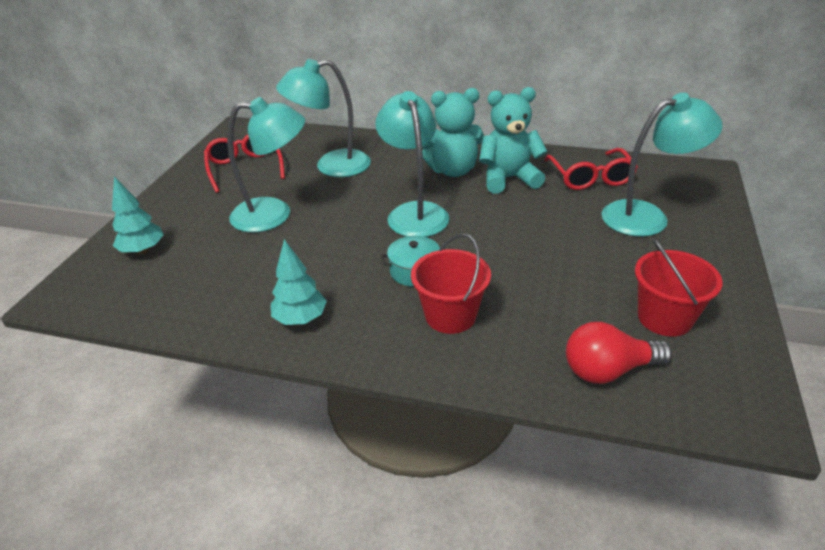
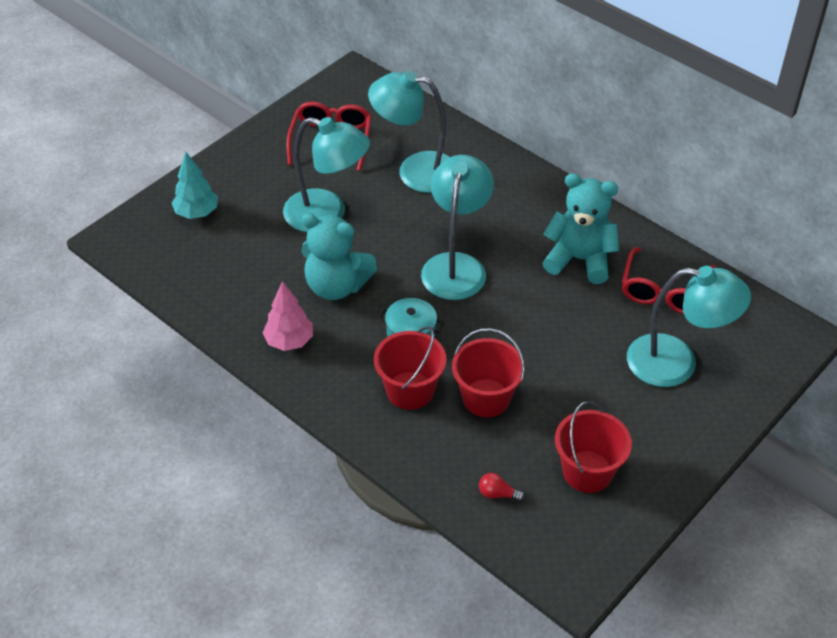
camera: 25 degrees right, 10 degrees up
turquoise tree [271,239,327,325] -> pink tree [262,281,313,351]
turquoise teddy bear [422,88,484,177] -> turquoise teddy bear moved to [301,213,377,300]
red light bulb [566,322,672,384] -> red light bulb [479,473,525,501], size x0.48
none -> red bucket [452,328,525,417]

